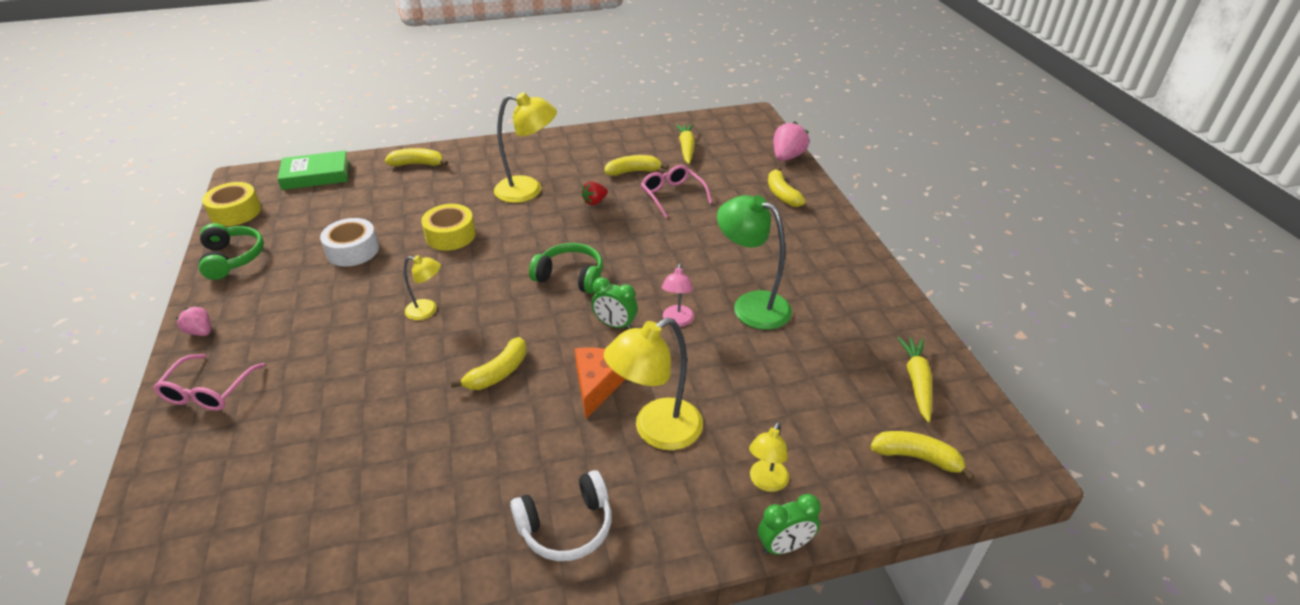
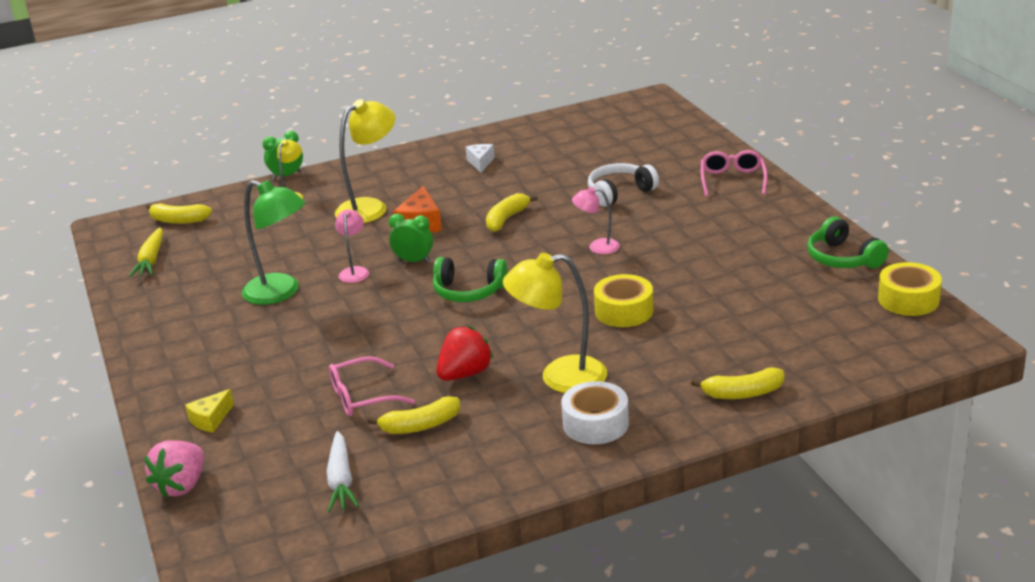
camera: 175 degrees right, 10 degrees down
pink strawberry [176,306,211,336] -> none
green book [277,150,349,190] -> none
white tape [320,218,379,267] -> white tape moved to [561,381,629,445]
yellow lamp [404,255,441,320] -> pink lamp [572,187,620,254]
white headphones [510,470,612,561] -> white headphones moved to [588,163,659,207]
red strawberry [581,181,608,205] -> red strawberry [436,326,493,381], size x1.66
pink glasses [641,165,712,218] -> pink glasses turned 105 degrees clockwise [329,356,415,417]
yellow carrot [675,124,695,164] -> white carrot [326,431,359,512]
yellow banana [768,167,806,207] -> yellow cheese [185,389,234,433]
none -> white cheese [466,144,495,173]

